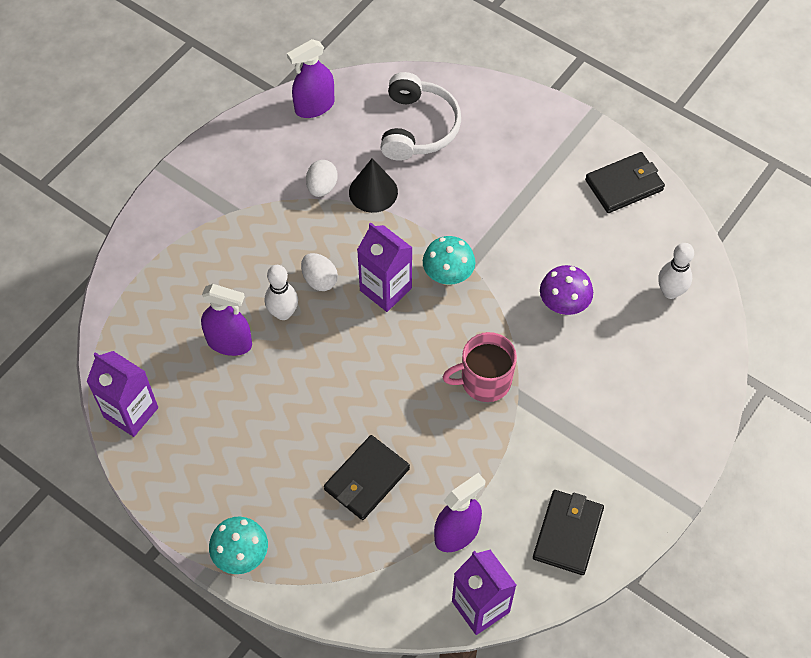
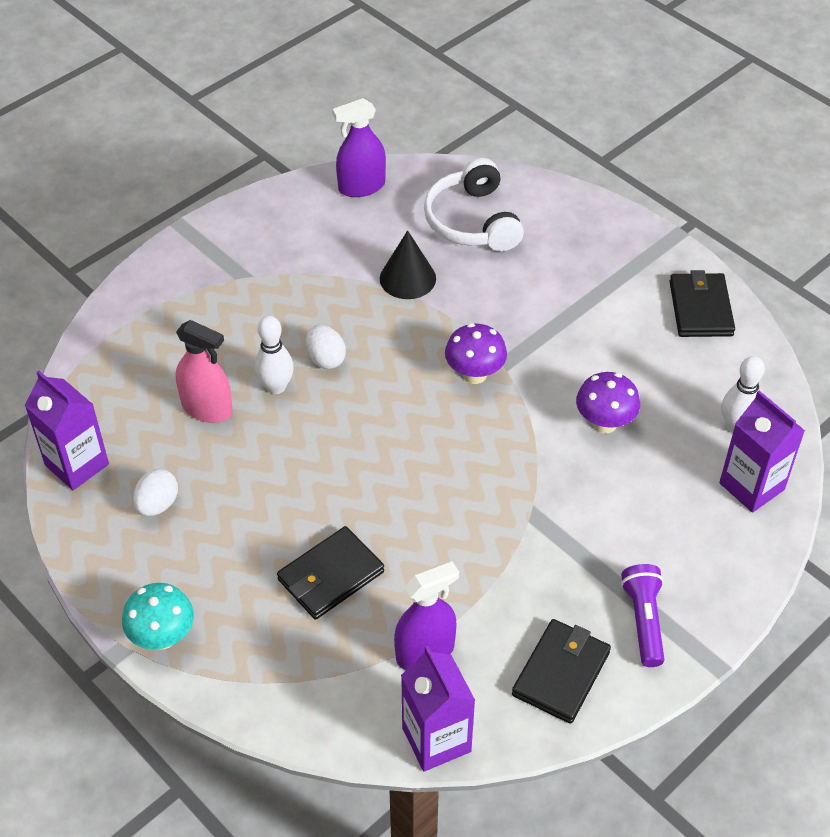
camera: 10 degrees right, 10 degrees down
purple spray bottle [201,284,252,356] -> pink spray bottle [176,320,233,423]
white egg [306,160,338,197] -> white egg moved to [133,469,178,516]
purple carton [357,222,413,312] -> purple carton moved to [719,391,805,513]
white headphones [380,72,461,161] -> white headphones turned 150 degrees clockwise [424,158,524,251]
turquoise mushroom [423,236,475,285] -> purple mushroom [445,323,507,384]
pink mug [443,332,517,402] -> none
black wallet [585,152,665,213] -> black wallet turned 75 degrees counterclockwise [669,270,735,337]
none -> purple flashlight [621,564,664,667]

